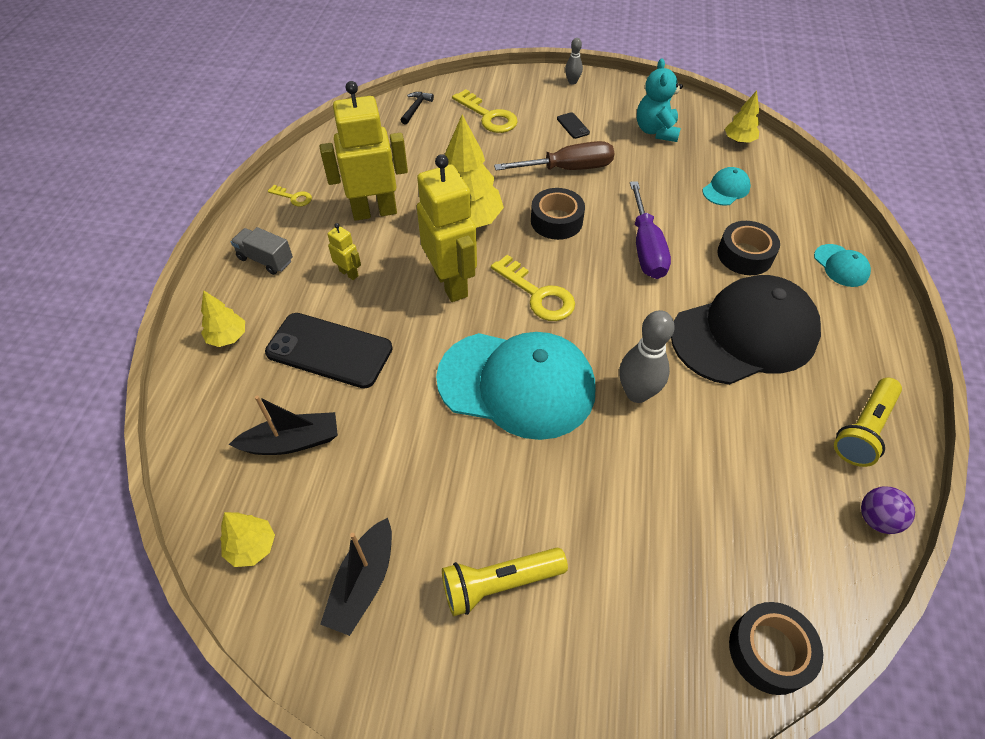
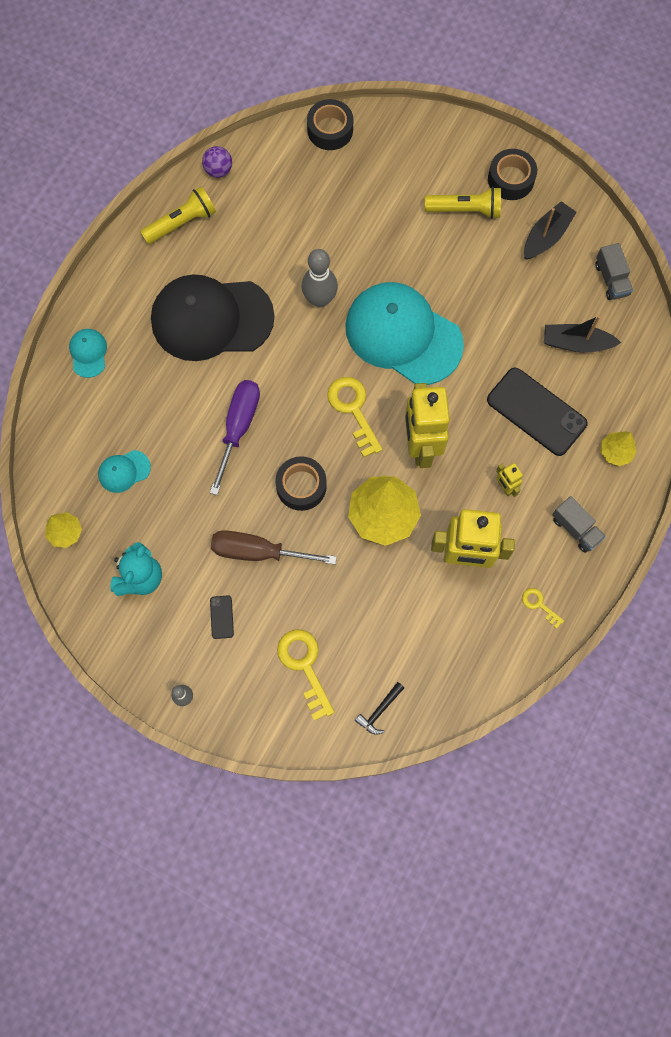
camera: 160 degrees left, 20 degrees up
yellow tree [220,512,275,567] -> grey truck [595,243,633,300]
black tape [717,221,780,275] -> black tape moved to [488,149,537,200]

